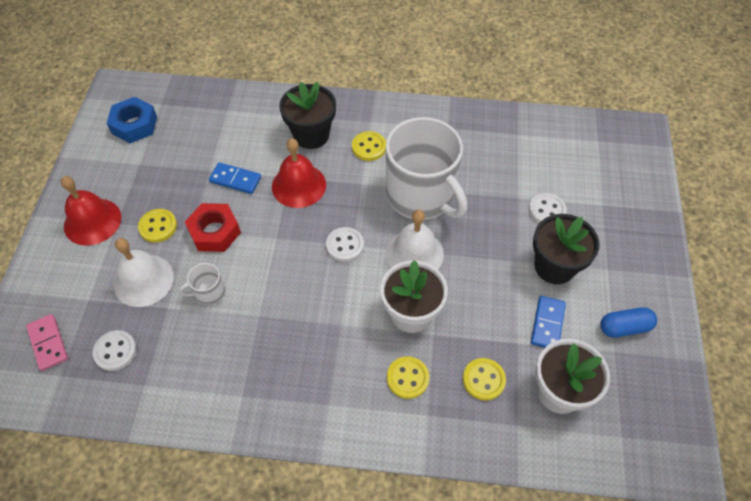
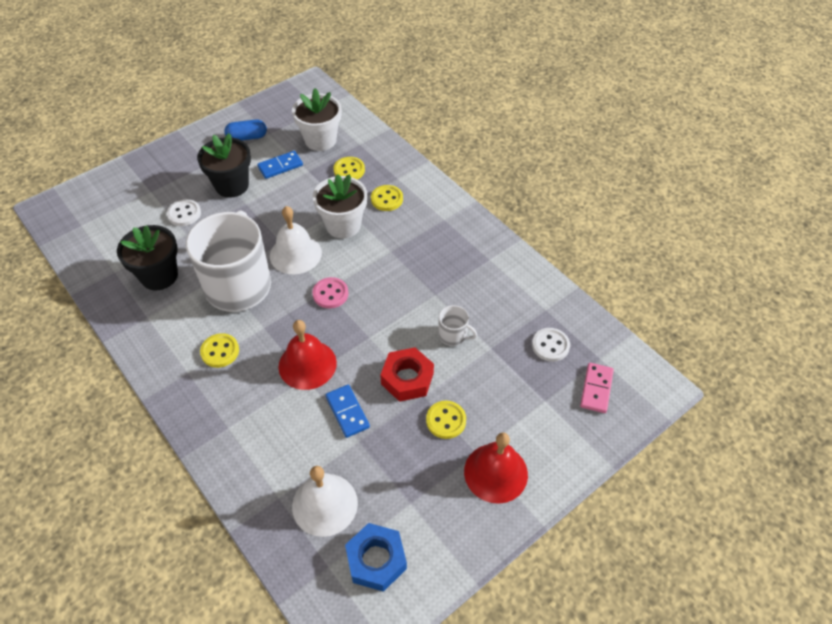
camera: 135 degrees left, 5 degrees down
white bell [114,238,174,307] -> white bell moved to [292,466,358,537]
black flower pot [279,82,336,149] -> black flower pot moved to [117,225,178,290]
white button [326,227,364,262] -> pink button [312,277,349,308]
blue capsule [600,307,657,338] -> blue capsule turned 45 degrees counterclockwise [224,120,267,140]

